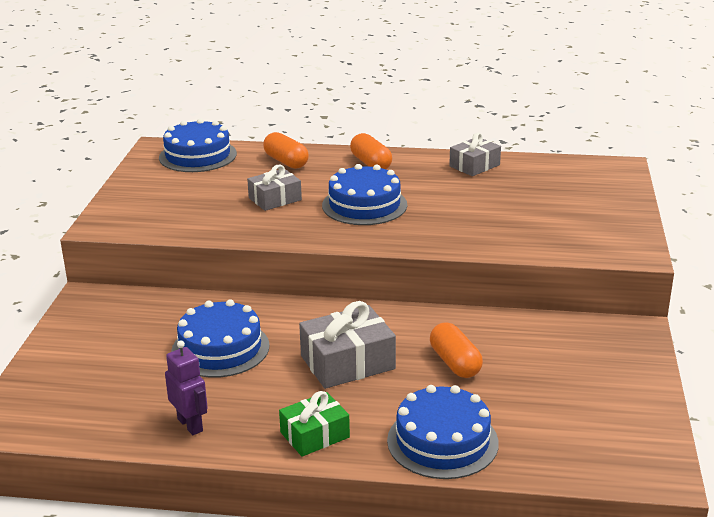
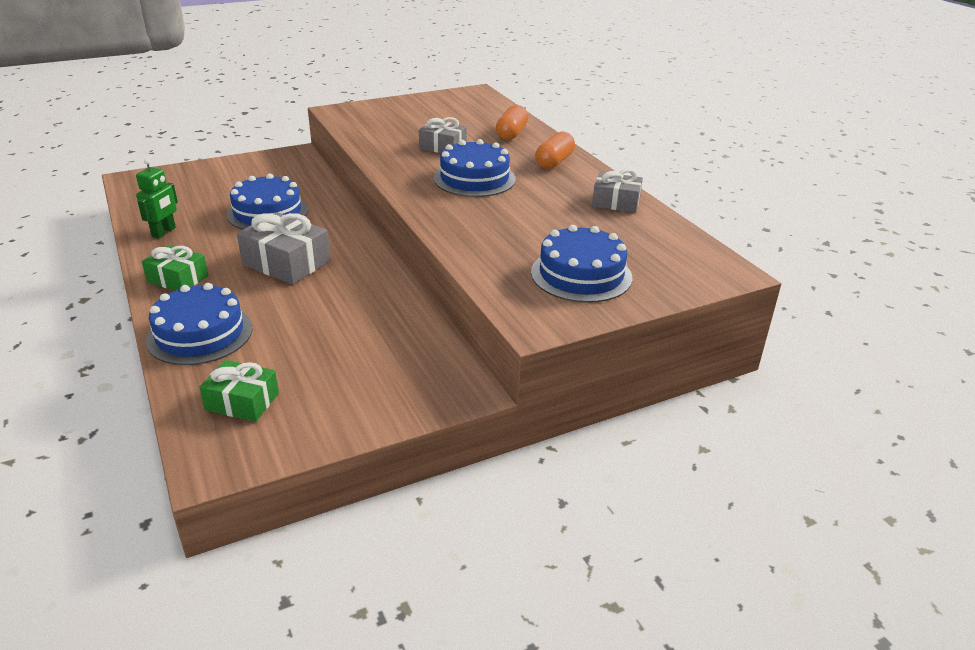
camera: 55 degrees right, 5 degrees up
blue cake [159,118,237,172] -> blue cake moved to [531,225,633,303]
purple robot [165,340,208,435] -> green robot [136,159,178,238]
orange capsule [430,322,483,378] -> none
none -> green gift [199,360,279,422]

